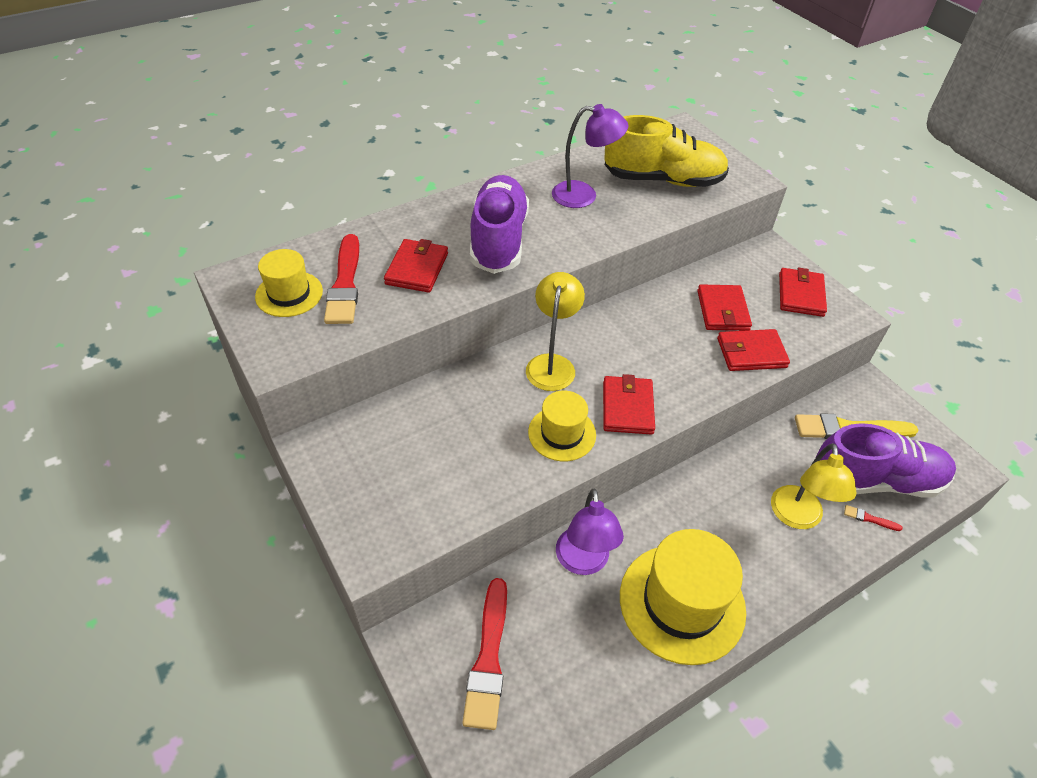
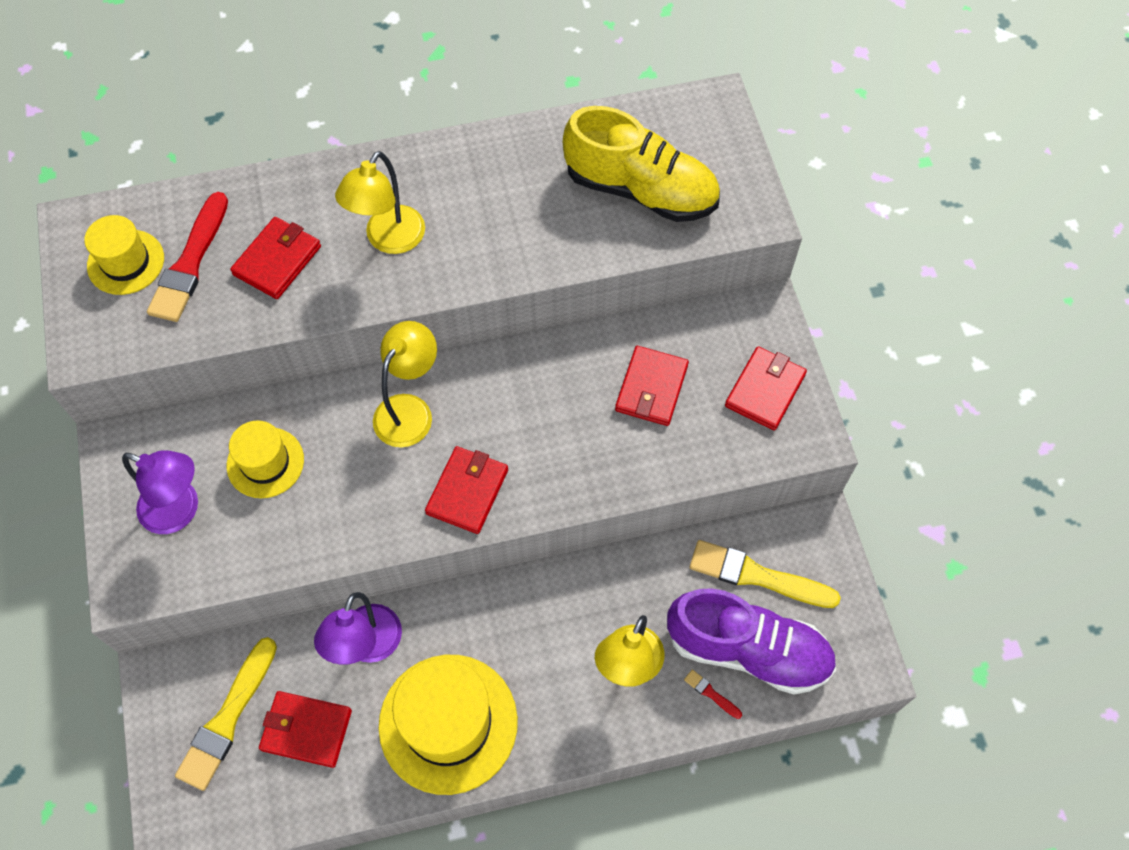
camera: 20 degrees right, 15 degrees up
red brush [462,578,507,730] -> yellow brush [175,637,277,791]
purple shoe [470,175,529,274] -> yellow lamp [335,151,425,254]
yellow hat [528,391,596,461] -> yellow hat moved to [227,420,304,498]
purple lamp [552,104,629,208] -> purple lamp moved to [122,450,198,534]
red wallet [717,329,790,371] -> red wallet moved to [259,691,352,768]

